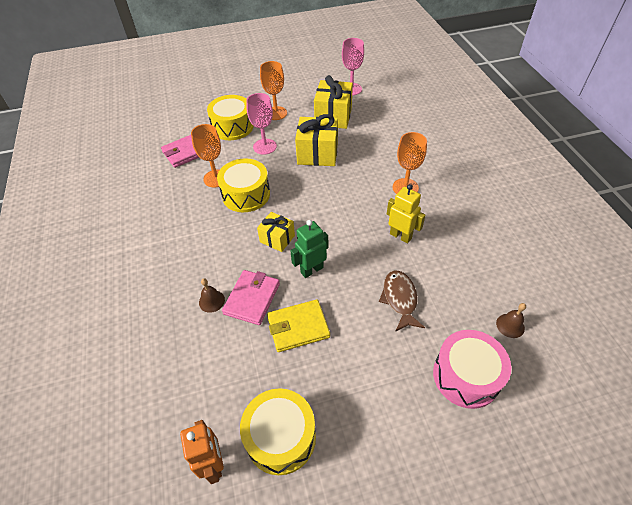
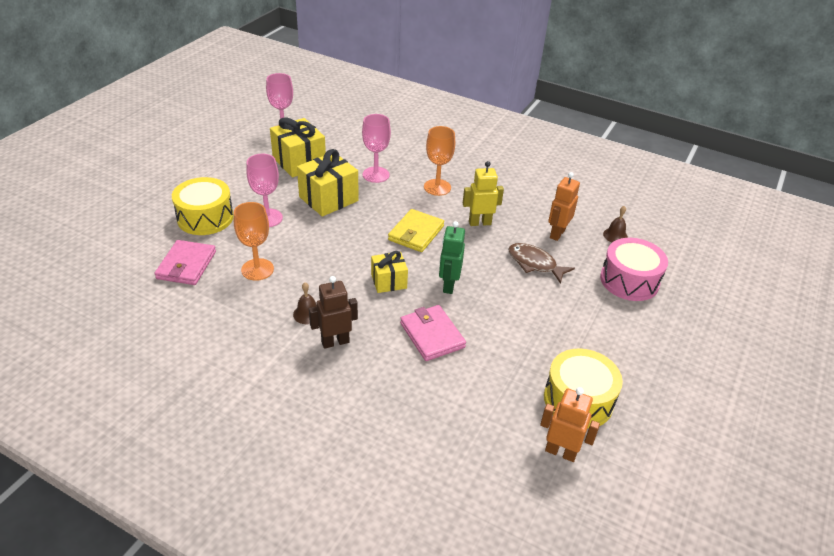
camera: 50 degrees left, 10 degrees down
brown bell [199,278,225,313] -> brown bell moved to [293,282,317,324]
yellow drum [217,158,270,212] -> none
orange goblet [260,61,287,120] -> none
yellow wallet [267,299,330,352] -> yellow wallet moved to [388,209,444,252]
none -> brown robot [309,276,358,349]
none -> pink goblet [362,114,391,183]
none -> orange robot [548,172,580,241]

